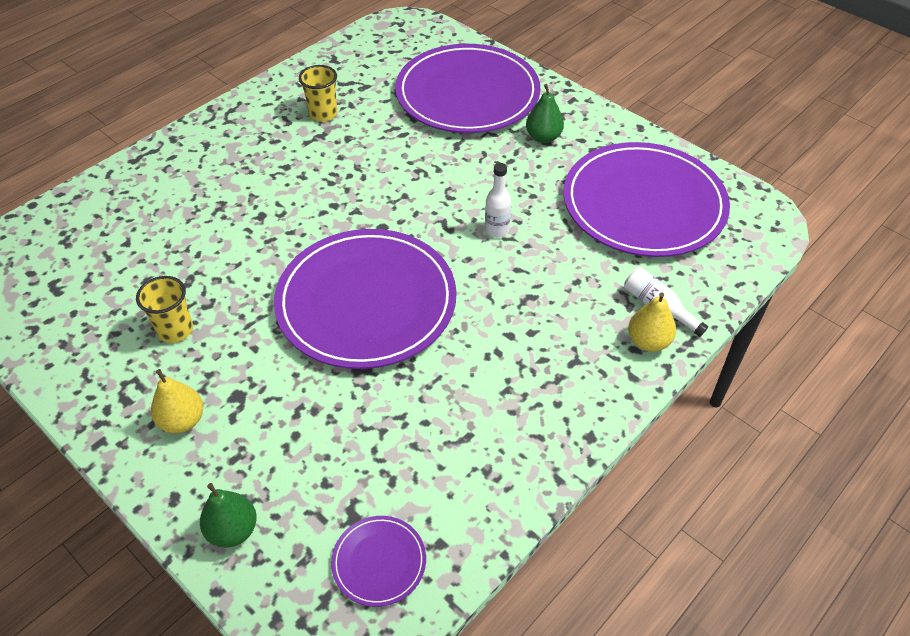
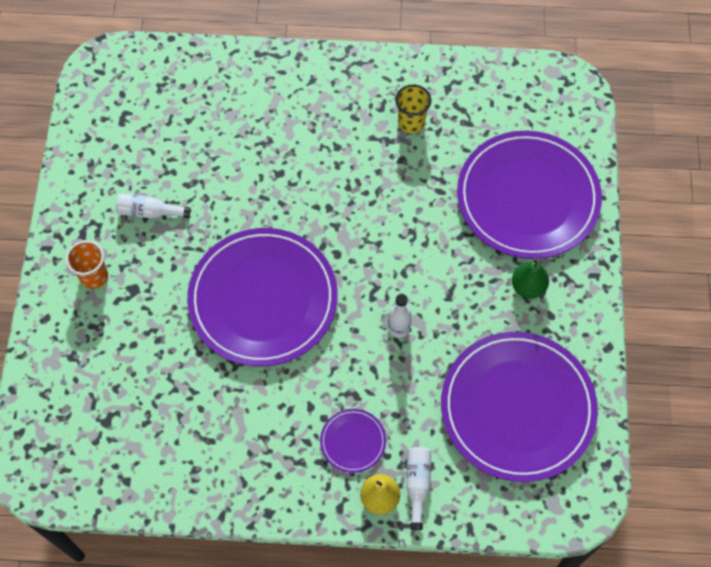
camera: 50 degrees right, 15 degrees up
yellow cup [136,276,193,343] -> white bottle [116,193,191,219]
yellow pear [151,369,203,433] -> orange cup [66,240,108,289]
green pear [200,483,257,548] -> none
purple plate [331,516,426,607] -> purple plate moved to [320,409,386,473]

